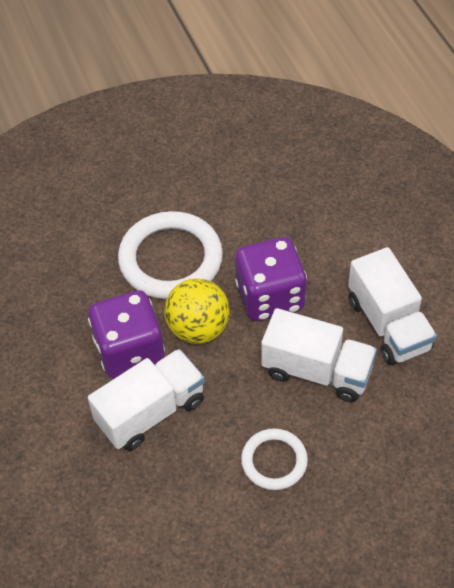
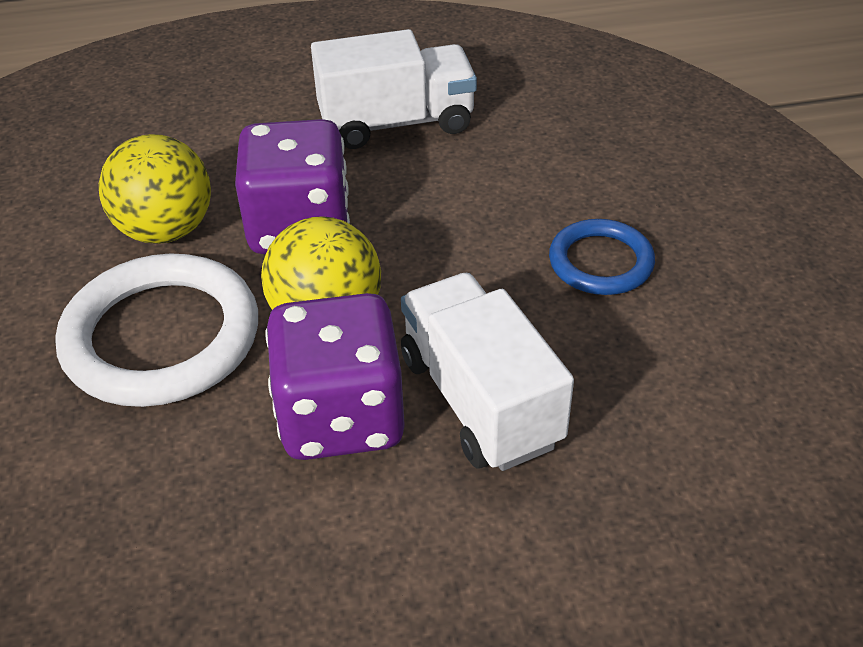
camera: 80 degrees left, 10 degrees down
white ring [241,428,308,490] -> blue ring [549,219,655,295]
white truck [261,308,377,402] -> none
none -> yellow ball [99,134,211,244]

